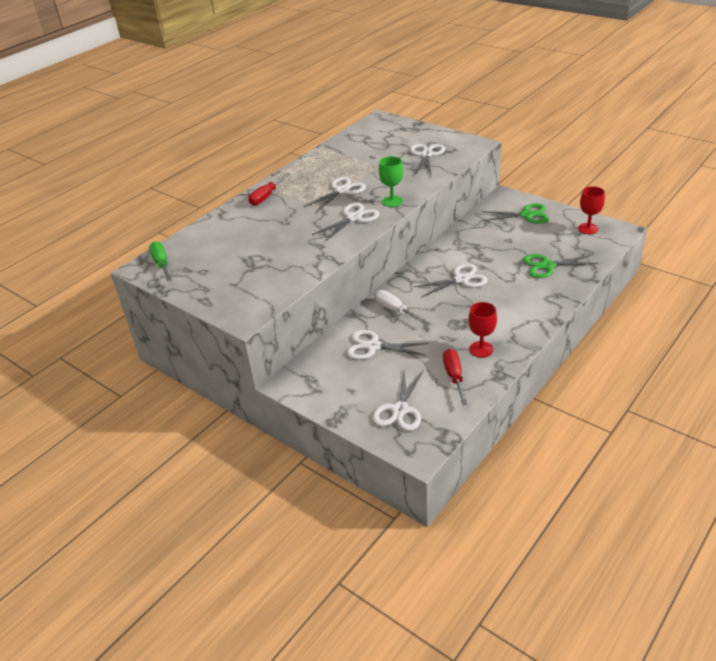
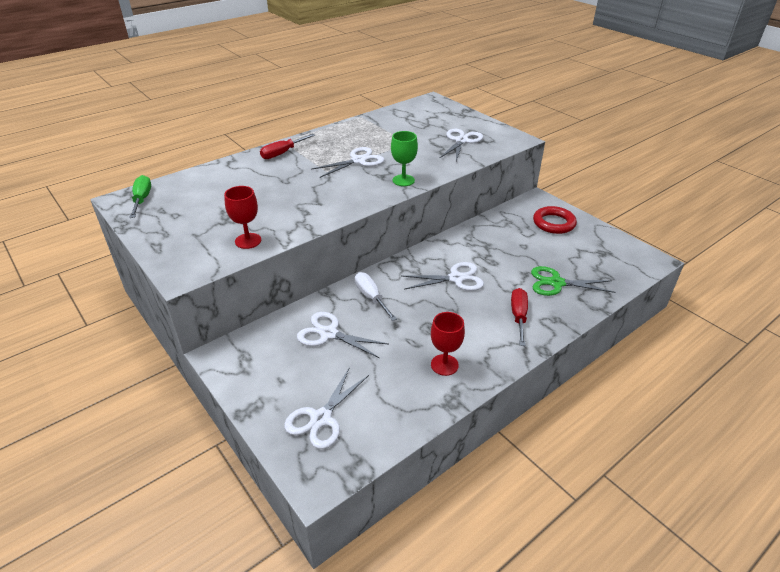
camera: 10 degrees right, 0 degrees up
white scissors [312,203,380,242] -> none
red screwdriver [443,349,468,405] -> red screwdriver moved to [511,288,528,346]
green scissors [482,203,549,224] -> red ring [533,206,577,234]
red goblet [578,186,605,234] -> red goblet moved to [224,186,261,249]

